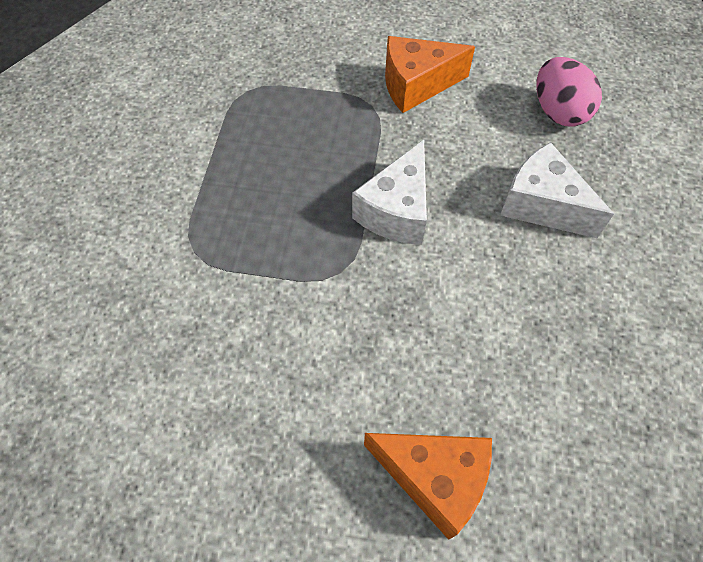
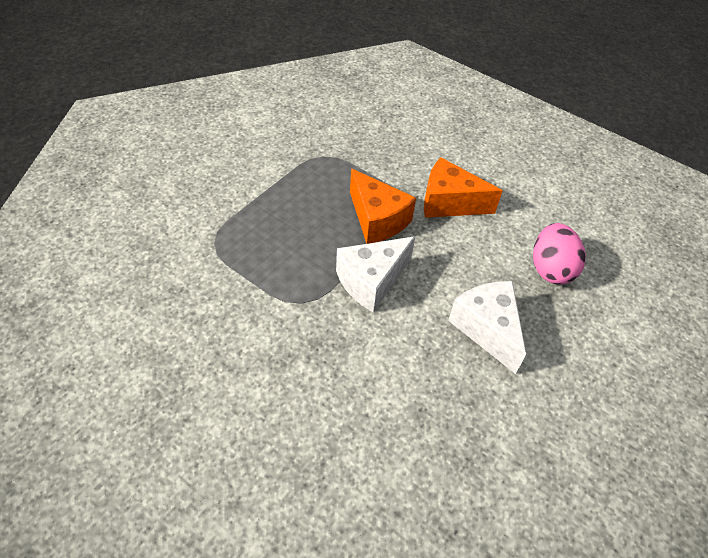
camera: 25 degrees right, 10 degrees down
orange cheese [364,433,492,540] -> orange cheese moved to [350,169,416,244]

